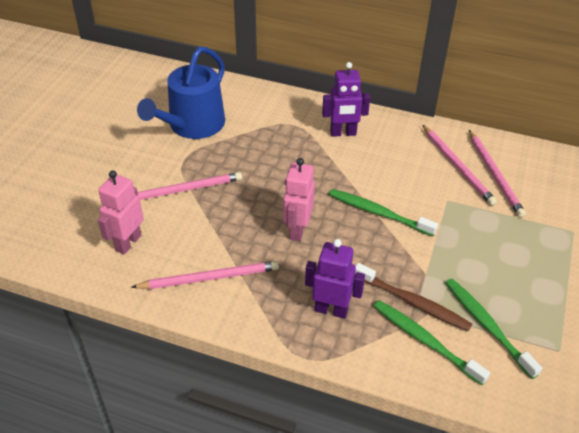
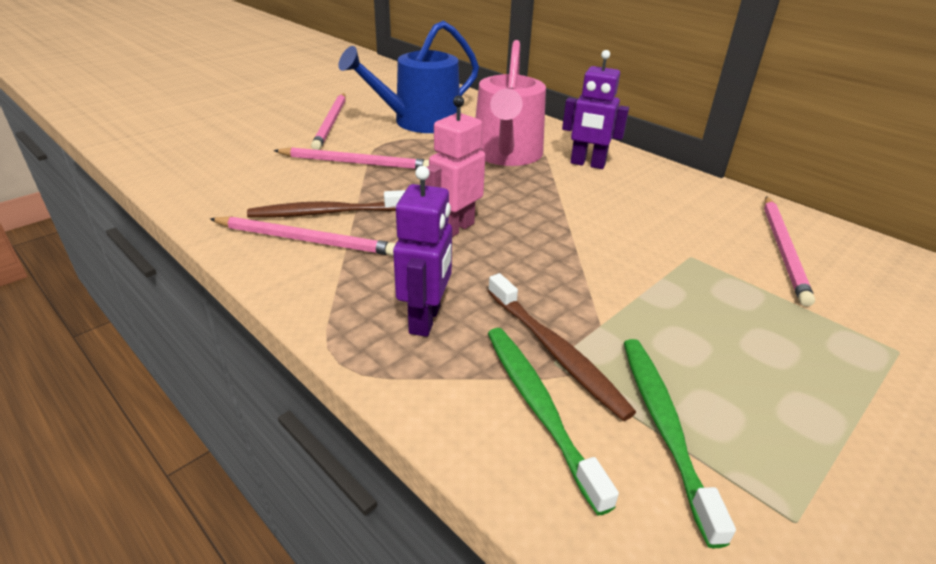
camera: 25 degrees right, 10 degrees down
pink robot [98,170,144,254] -> none
purple robot [305,239,365,319] -> purple robot turned 60 degrees clockwise [393,166,452,337]
green toothbrush [329,189,438,236] -> none
pink pencil [423,125,497,205] -> pink pencil moved to [311,93,346,150]
none -> brown toothbrush [247,190,406,218]
none -> pink watering can [475,40,546,166]

